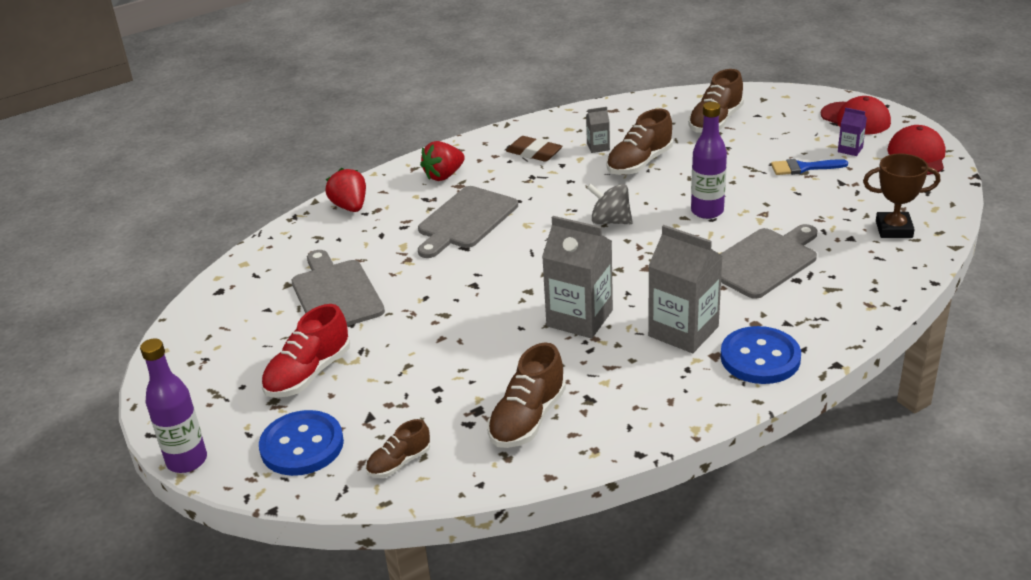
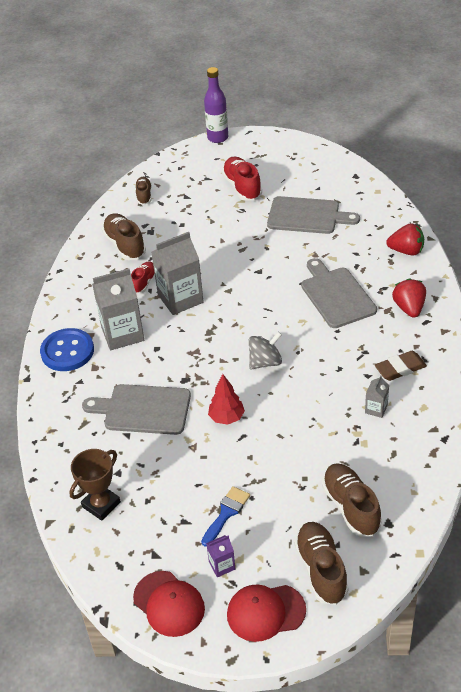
camera: 125 degrees right, 10 degrees up
blue button [259,410,344,476] -> none
brown shoe [606,109,673,175] -> brown shoe moved to [294,522,349,605]
purple bottle [691,102,727,219] -> red tree [208,374,245,425]
grey cutting board [720,224,818,299] -> grey cutting board turned 105 degrees clockwise [82,384,191,435]
none -> red shoe [131,261,155,294]

